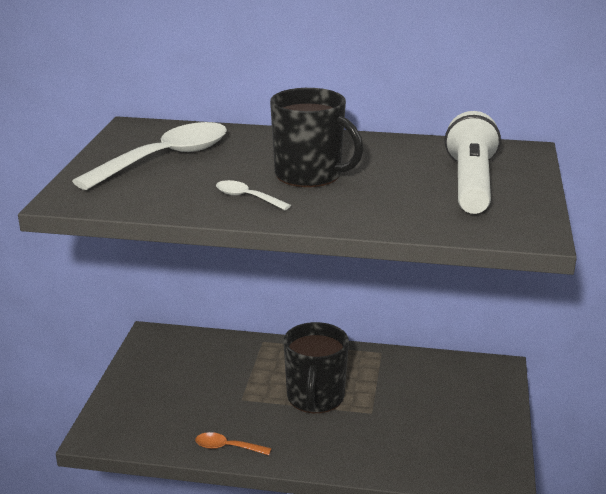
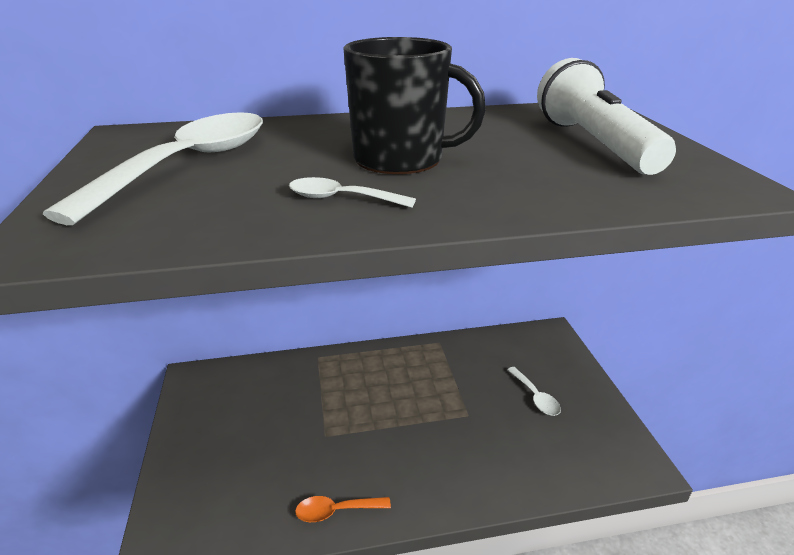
camera: 20 degrees left, 5 degrees up
black mug [284,322,349,413] -> none
none -> white spoon [507,367,561,416]

